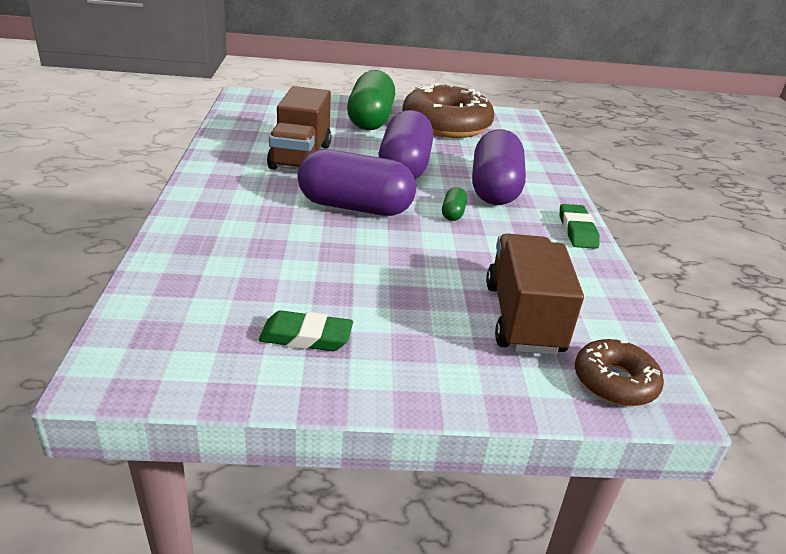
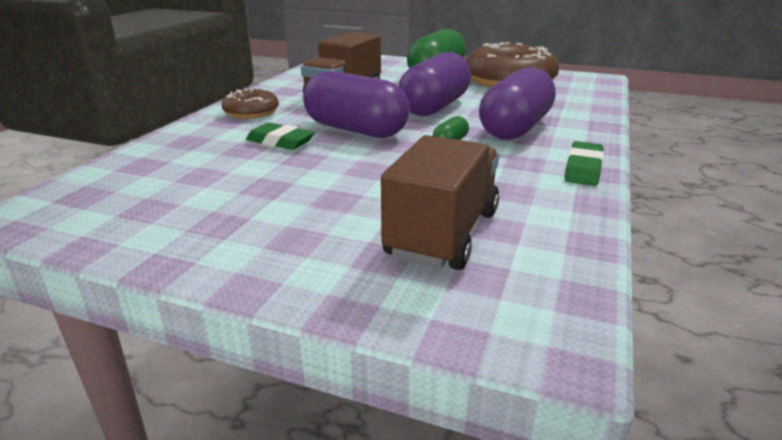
camera: 25 degrees right, 5 degrees down
green eraser [259,310,353,351] -> green eraser moved to [246,123,315,150]
brown donut [575,339,664,406] -> brown donut moved to [222,89,279,119]

